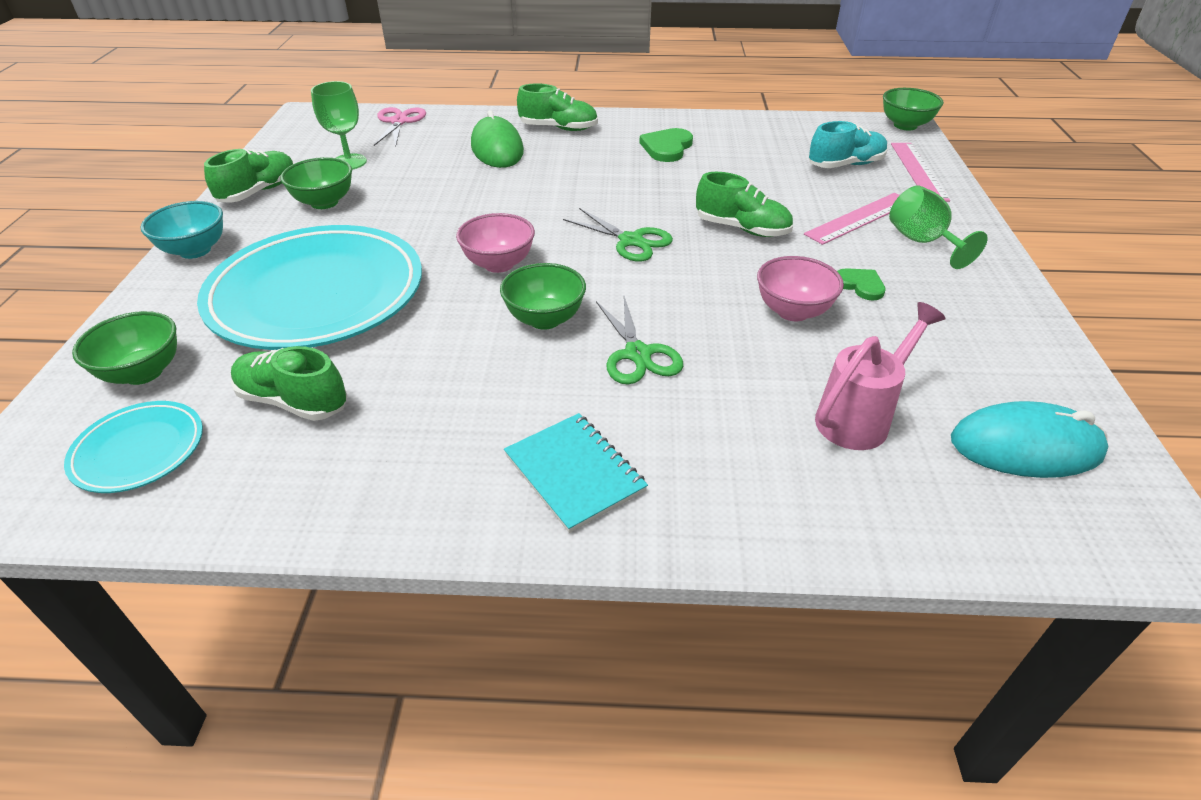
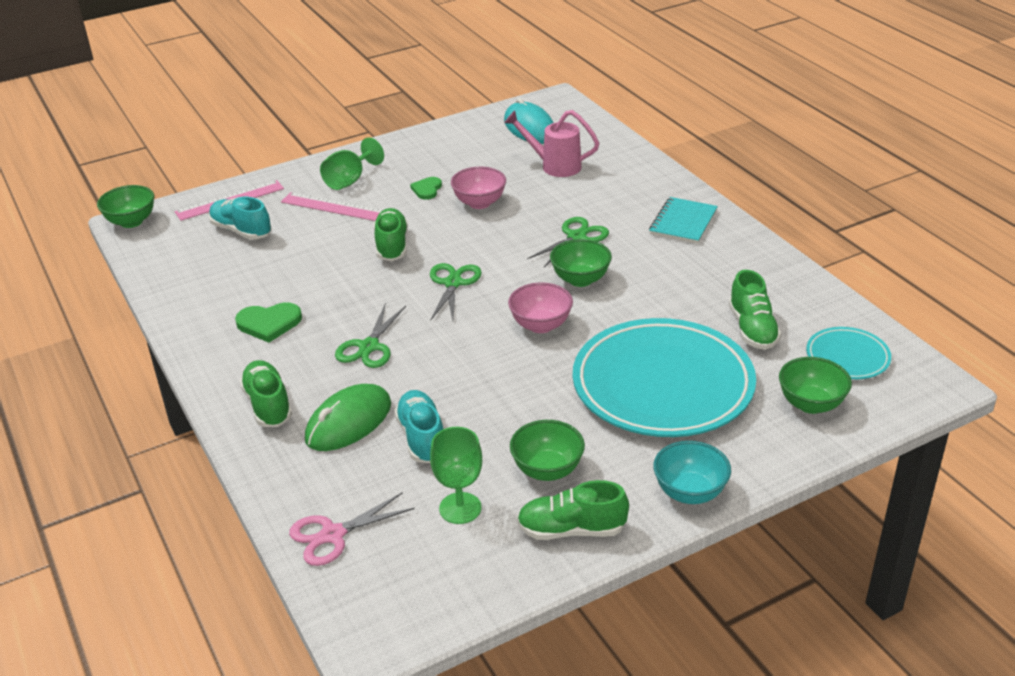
camera: 120 degrees left, 5 degrees down
none -> green scissors [335,305,406,368]
none -> turquoise shoe [394,390,443,463]

